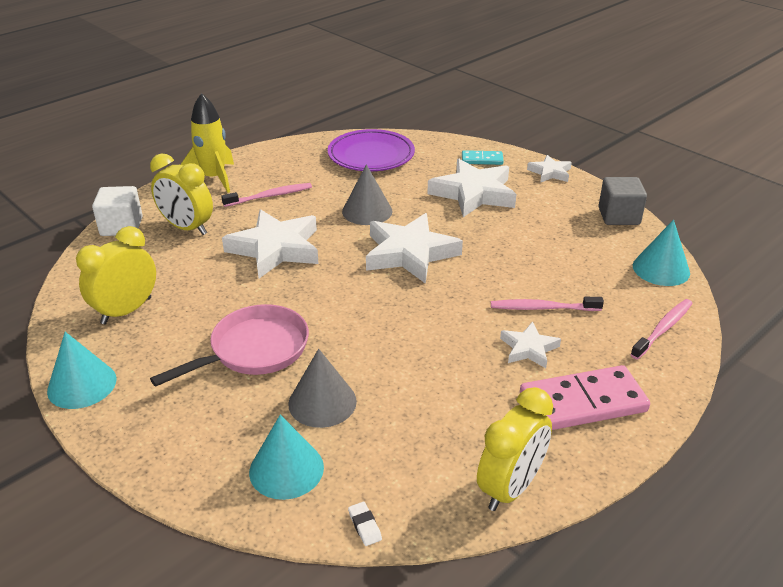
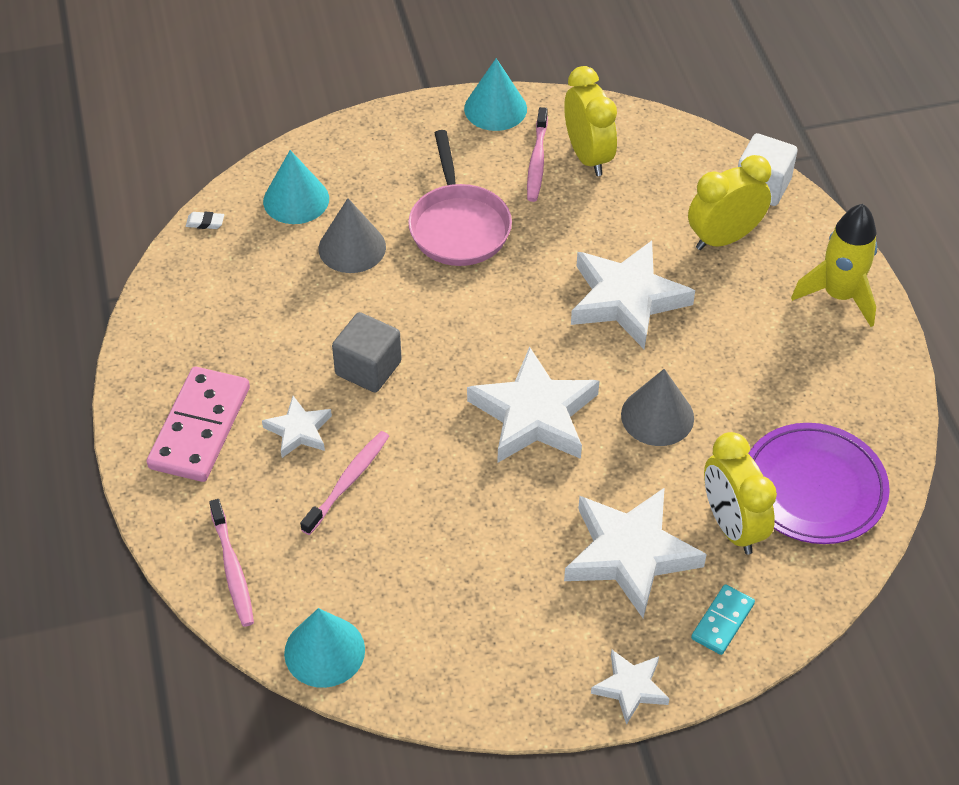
camera: 120 degrees right, 15 degrees up
pink toothbrush [221,183,312,207] -> pink toothbrush moved to [527,107,548,202]
yellow clock [477,387,553,511] -> yellow clock moved to [704,432,777,555]
grey cube [599,177,647,225] -> grey cube moved to [332,312,402,392]

